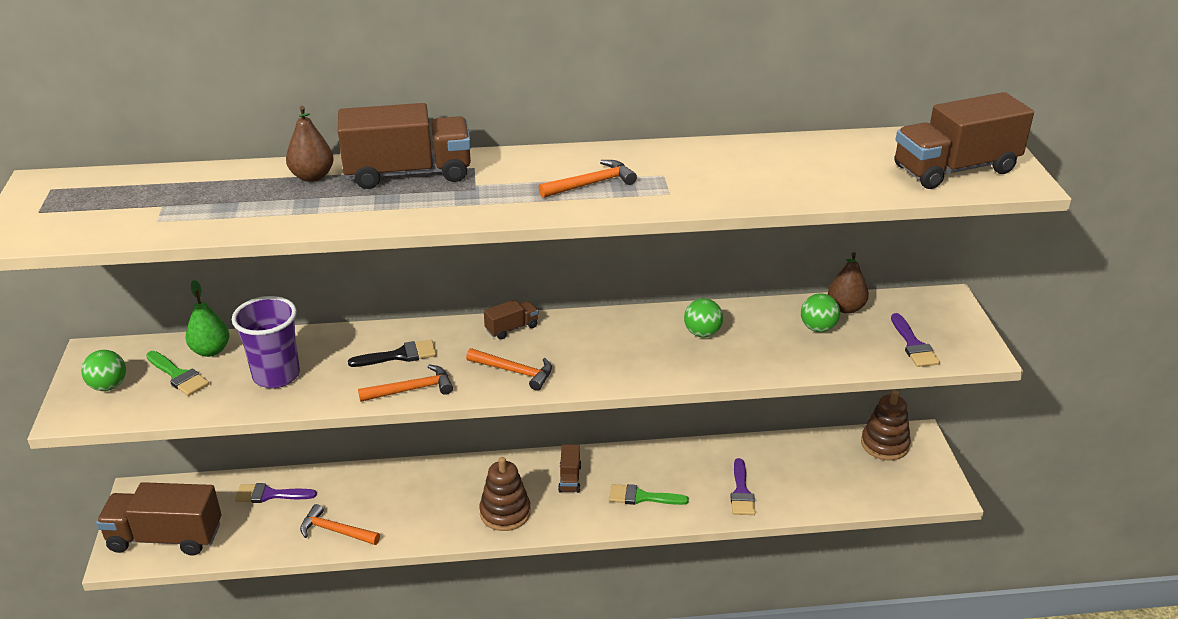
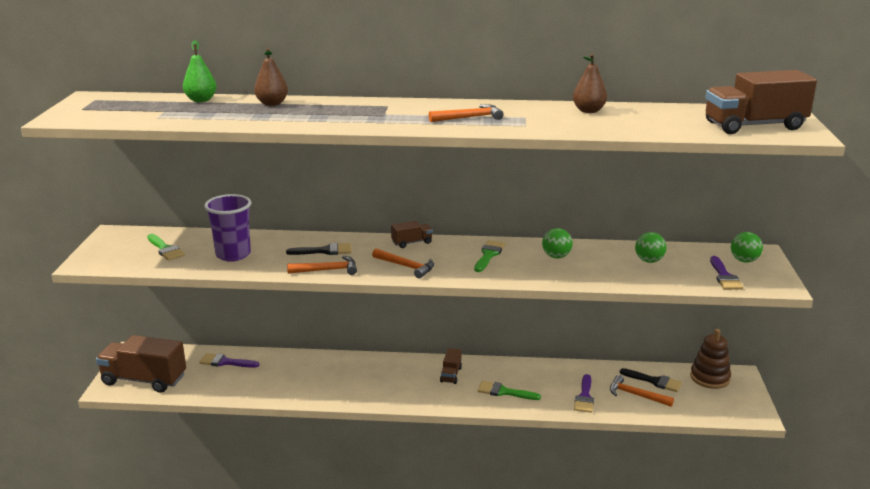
camera: 10 degrees right, 10 degrees down
green ball [81,350,126,391] -> green ball moved to [731,232,763,262]
green pear [185,280,230,357] -> green pear moved to [183,40,217,102]
orange hammer [300,504,380,545] -> orange hammer moved to [610,375,674,407]
brown truck [338,103,471,189] -> none
brown stacking toy [479,457,531,531] -> none
brown pear [828,252,869,314] -> brown pear moved to [573,54,607,113]
none -> green brush [474,240,505,272]
none -> black brush [620,368,682,392]

